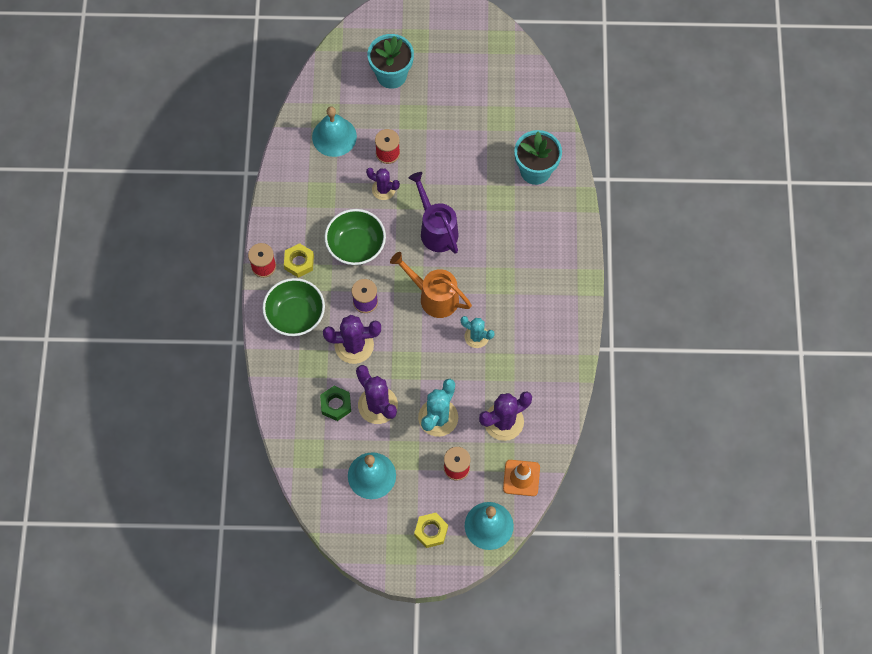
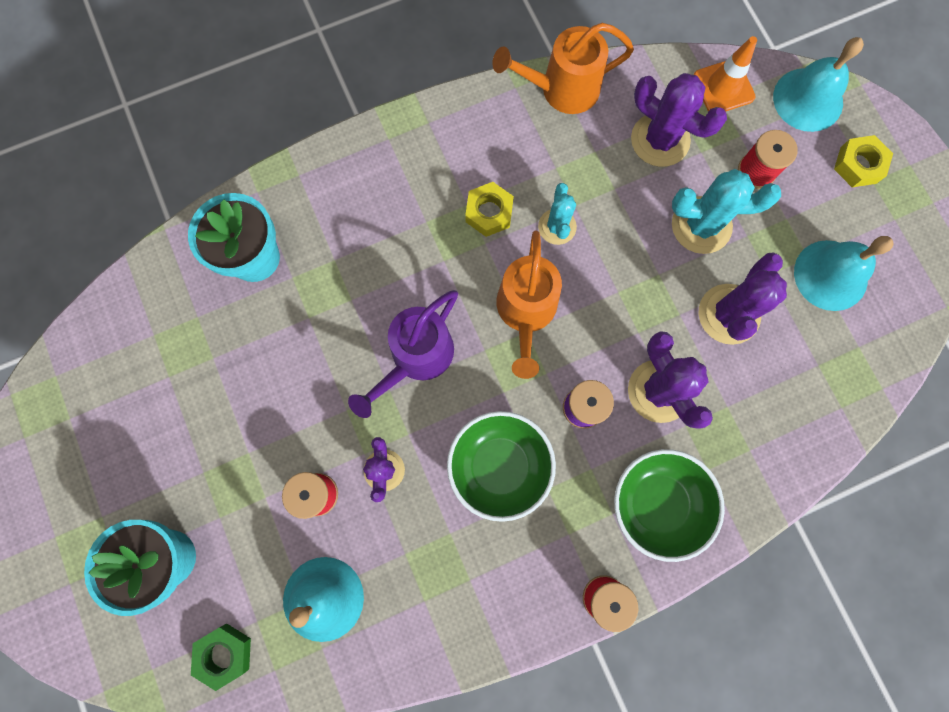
camera: 115 degrees left, 10 degrees up
yellow nut [284,243,314,278] -> yellow nut moved to [465,182,514,237]
green nut [320,386,351,421] -> green nut moved to [191,623,251,691]
none -> orange watering can [492,23,634,114]

